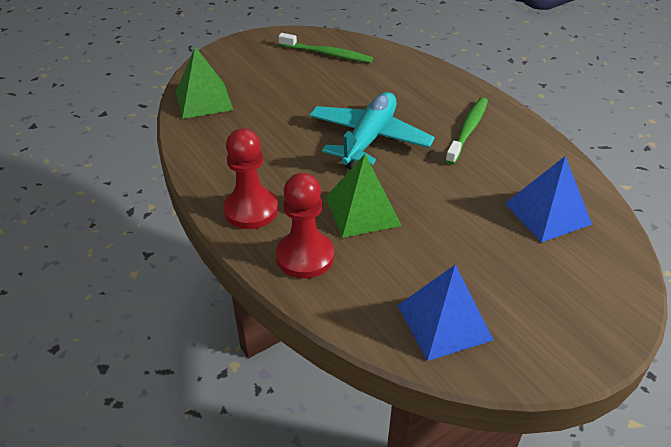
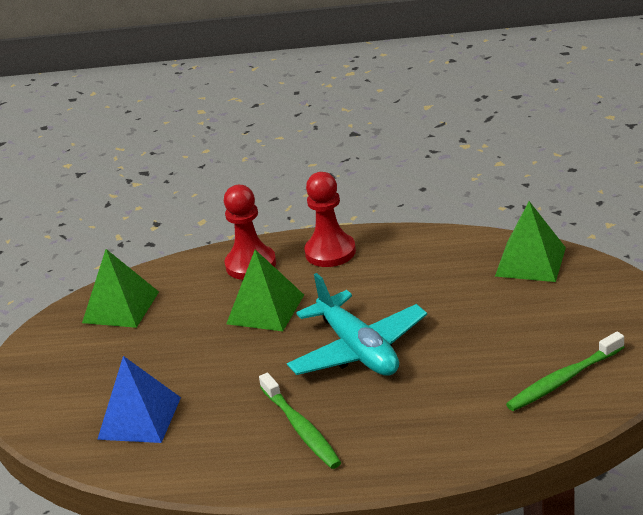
camera: 130 degrees right, 10 degrees down
blue pyramid [397,265,494,361] -> green pyramid [82,249,159,328]

